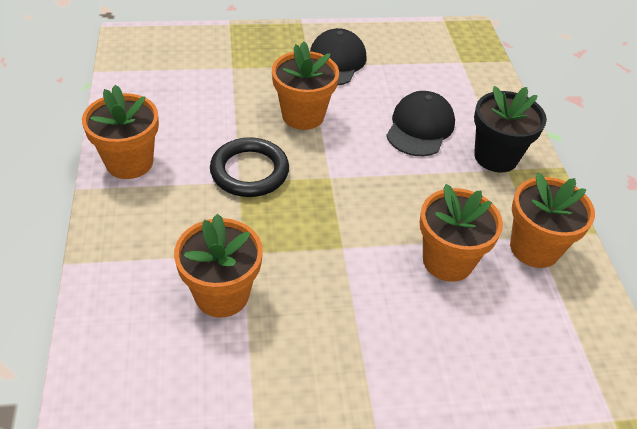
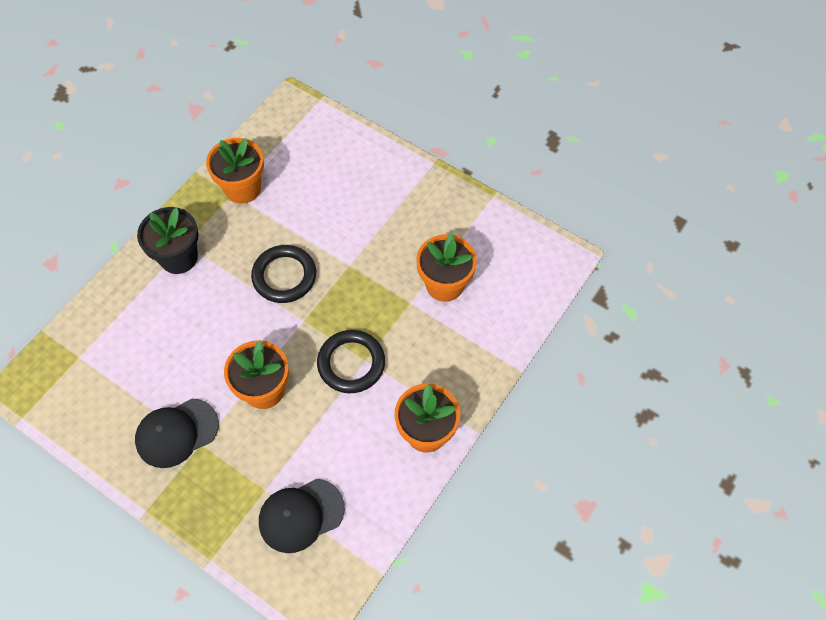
camera: 135 degrees left, 15 degrees up
black cap [386,91,455,156] -> black cap moved to [259,479,345,553]
orange flower pot [420,184,503,282] -> none
none -> black ring [251,245,316,303]

